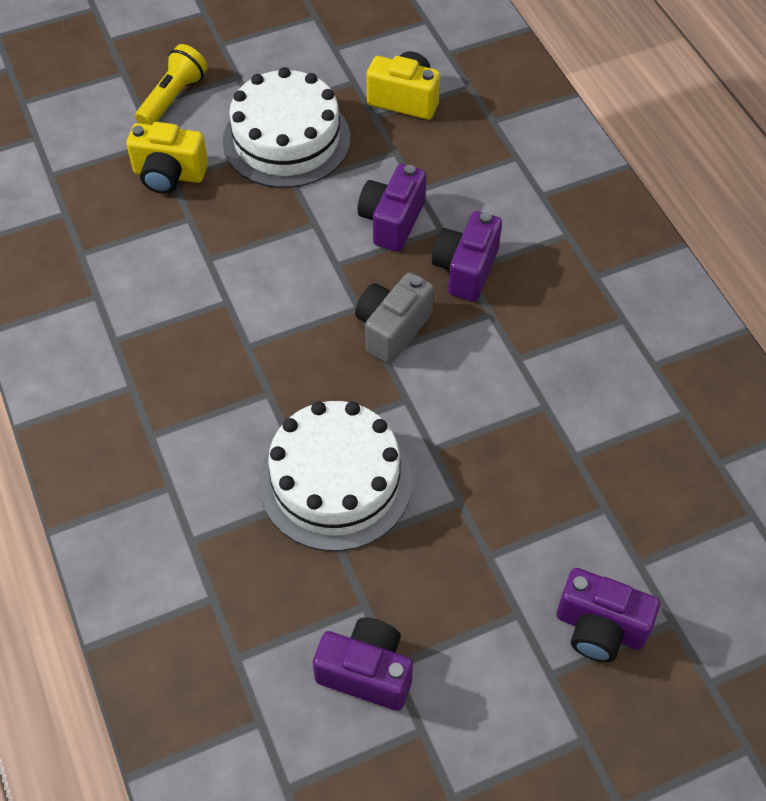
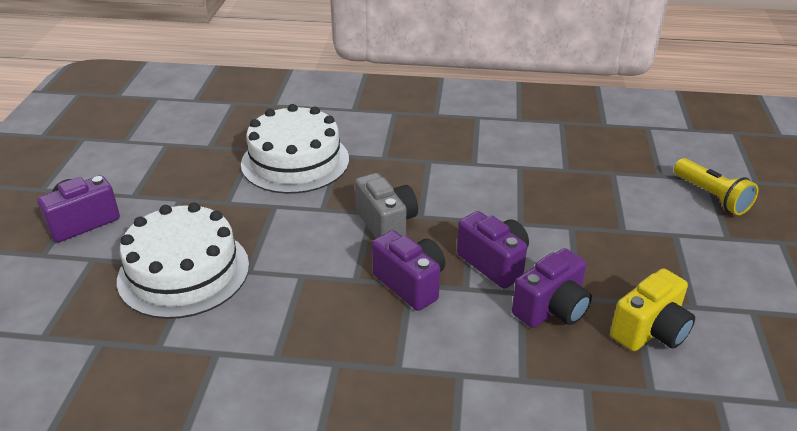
camera: 120 degrees right, 20 degrees down
yellow camera [126,122,208,194] -> none
white cake [223,67,350,188] -> white cake moved to [117,202,249,319]
purple camera [313,618,413,711] -> purple camera moved to [512,248,592,328]

